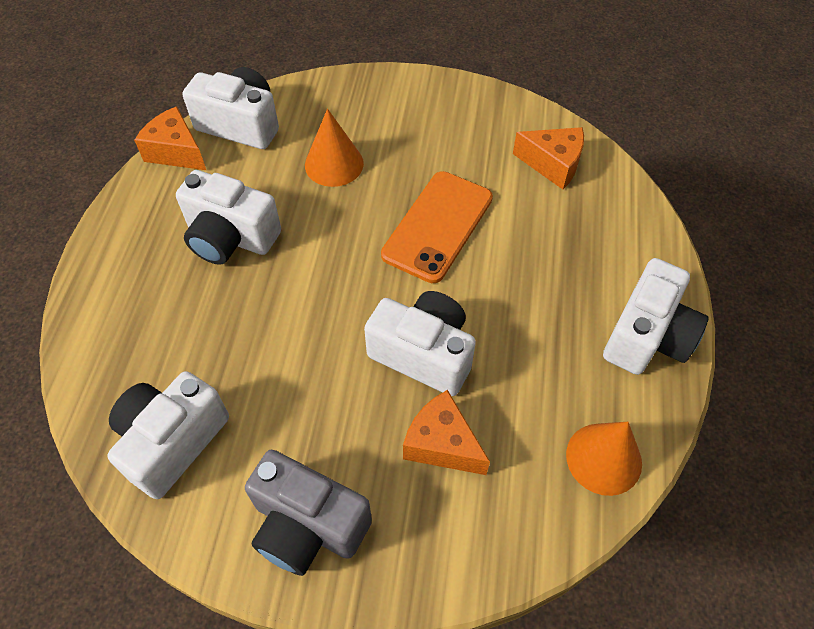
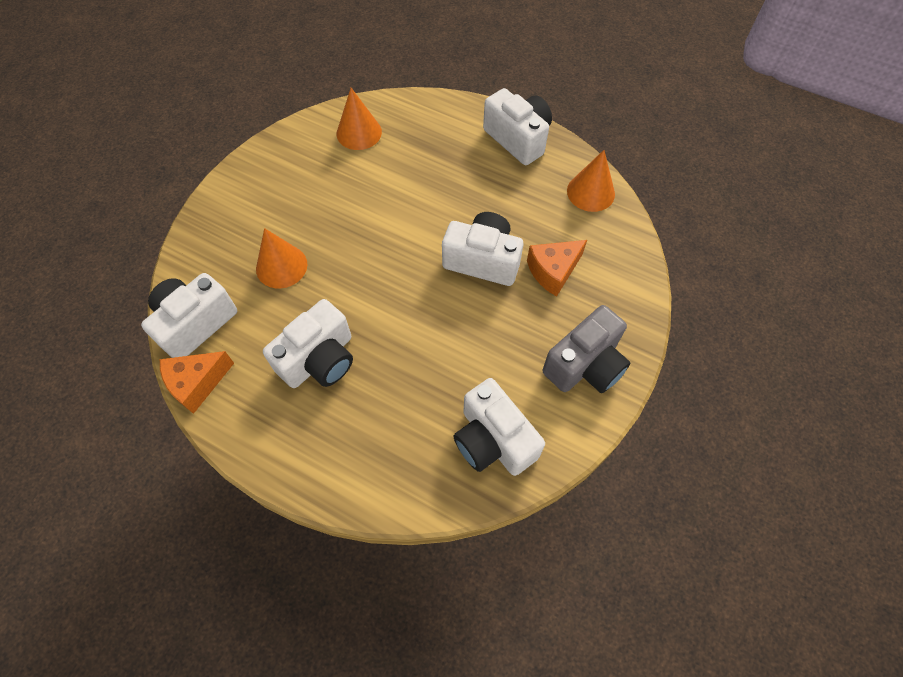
camera: 70 degrees left, 5 degrees up
white camera [364,291,476,396] -> white camera turned 60 degrees clockwise [442,212,523,286]
orange phone [381,171,493,283] -> none
orange cheese [513,127,584,189] -> orange cone [337,88,382,150]

